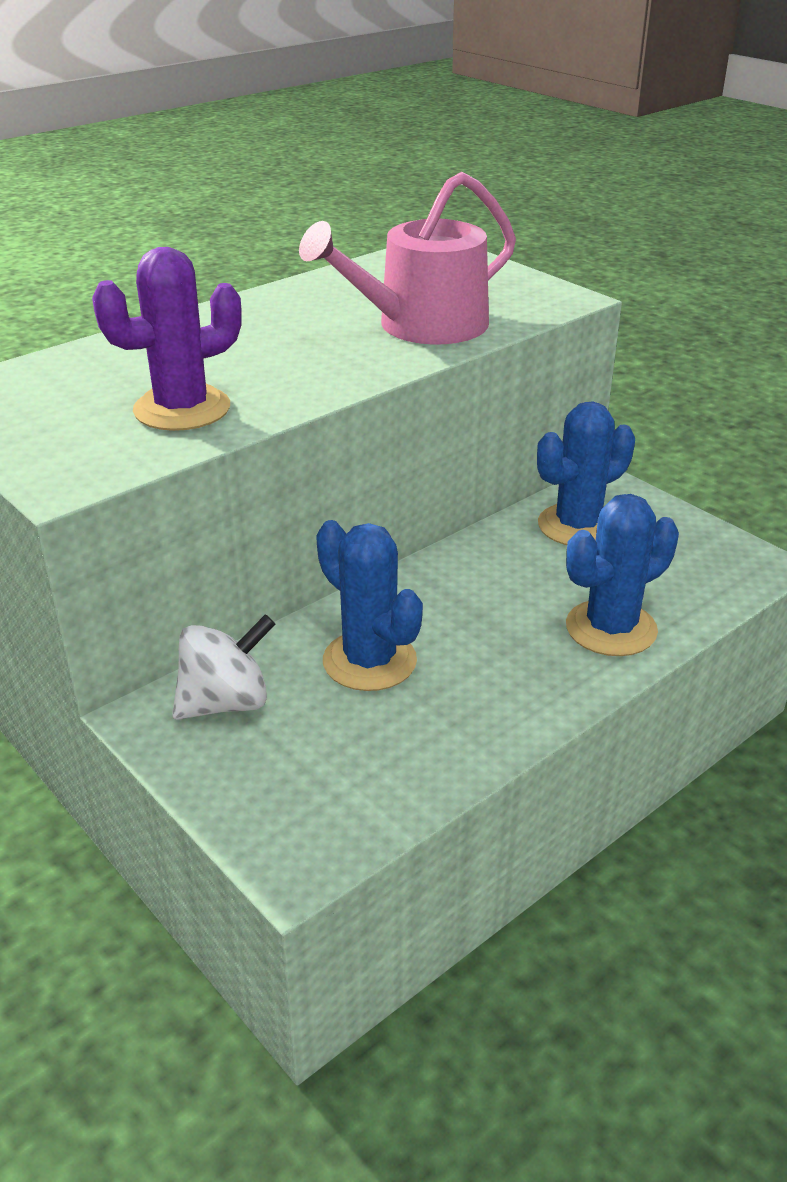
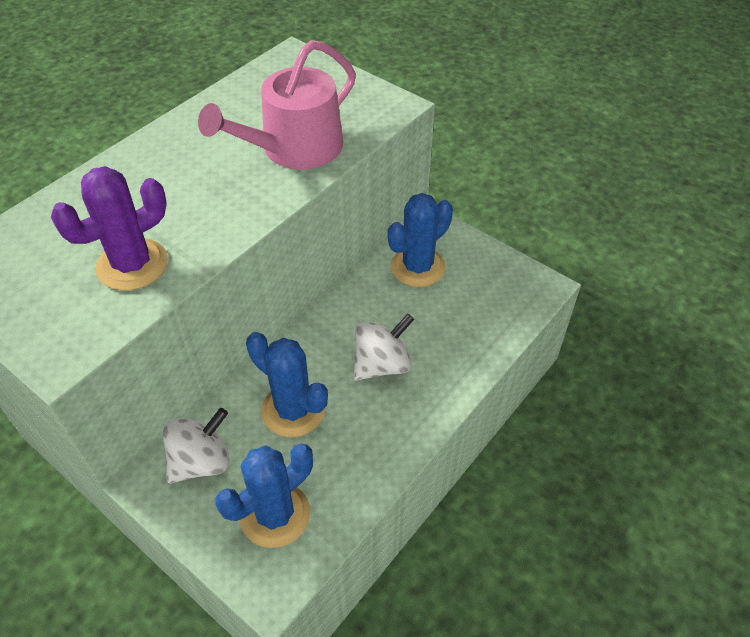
camera: 10 degrees left, 15 degrees up
blue cactus [566,494,679,656] -> blue cactus moved to [215,444,313,548]
none -> white spinning top [353,313,414,381]

